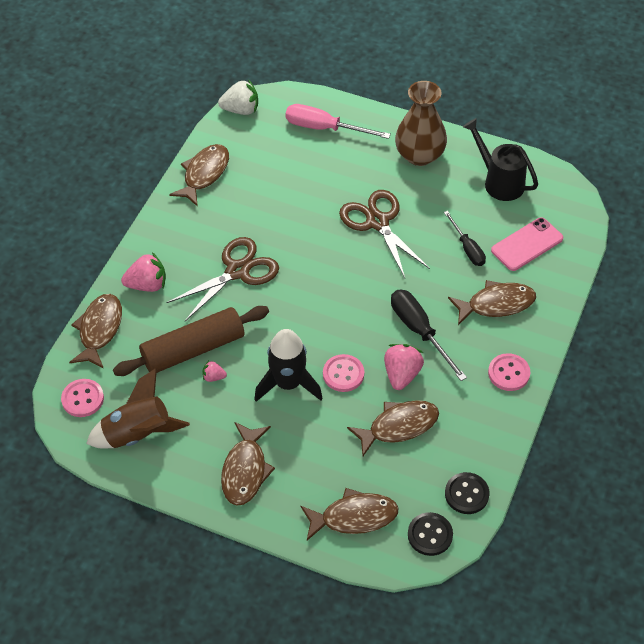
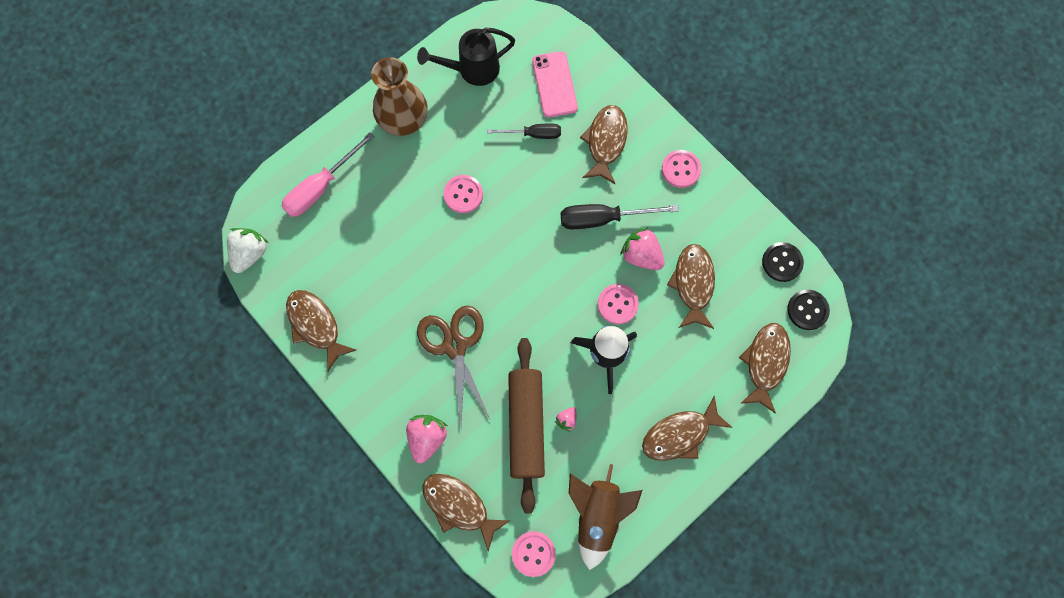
camera: 65 degrees left, 20 degrees up
brown fish [221,422,275,506] -> brown fish turned 120 degrees clockwise [642,395,733,461]
brown scissors [339,190,430,278] -> pink button [444,175,483,213]

